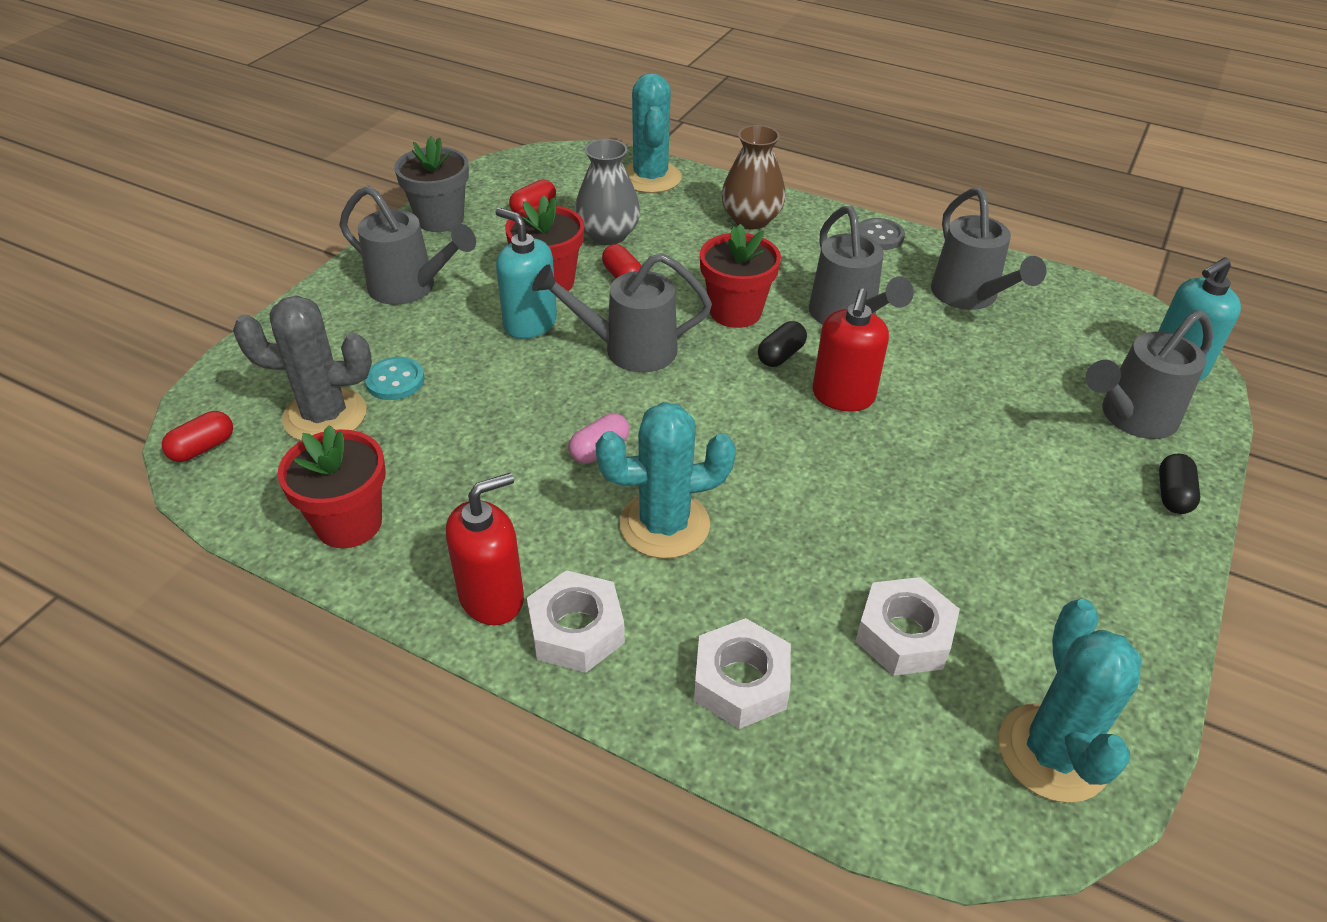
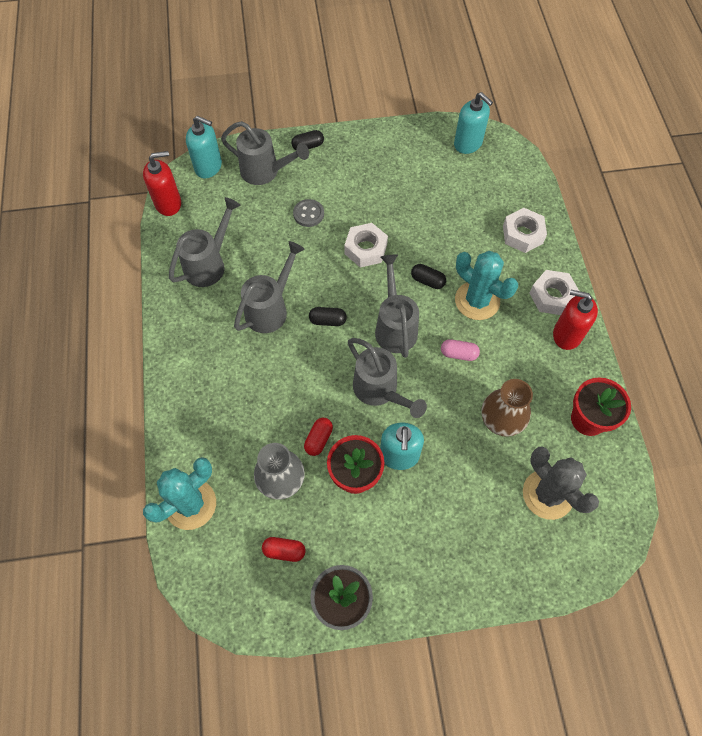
camera: 125 degrees left, 20 degrees up
red capsule [162,411,233,462] -> none
grey watering can [339,185,476,305] -> grey watering can moved to [375,254,419,358]
turquoise button [365,357,425,400] -> none
red flower pot [700,224,781,328] -> none
brown vase [721,125,786,229] -> brown vase moved to [481,379,533,437]
red soap dispenser [812,289,889,411] -> red soap dispenser moved to [143,151,181,216]
white nut [855,577,960,676] -> white nut moved to [344,223,388,267]
grey button [859,218,905,250] -> grey button moved to [293,199,324,227]
turquoise cactus [998,599,1142,803] -> turquoise soap dispenser [454,92,493,154]
none -> black capsule [411,264,446,289]

